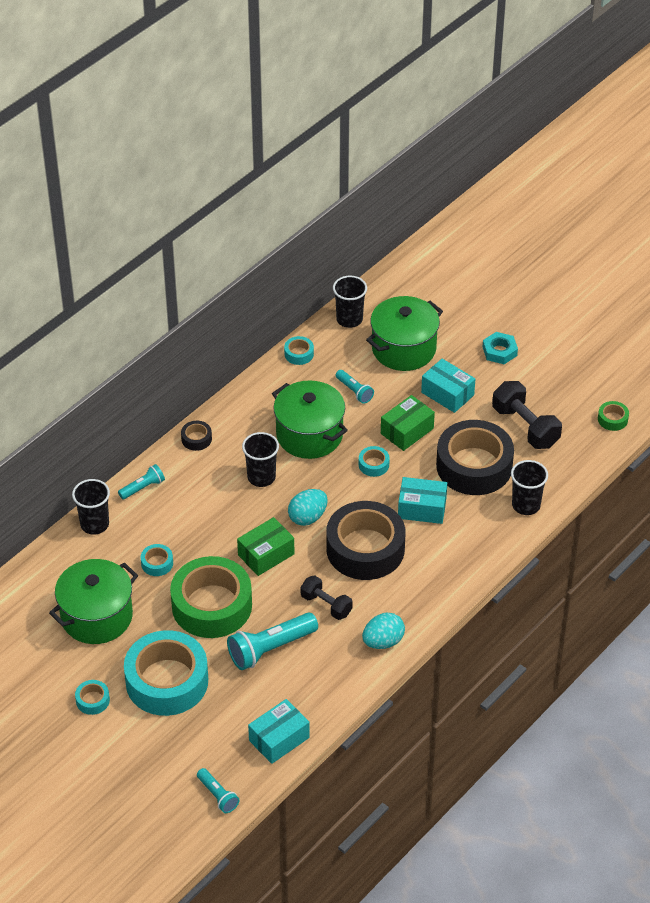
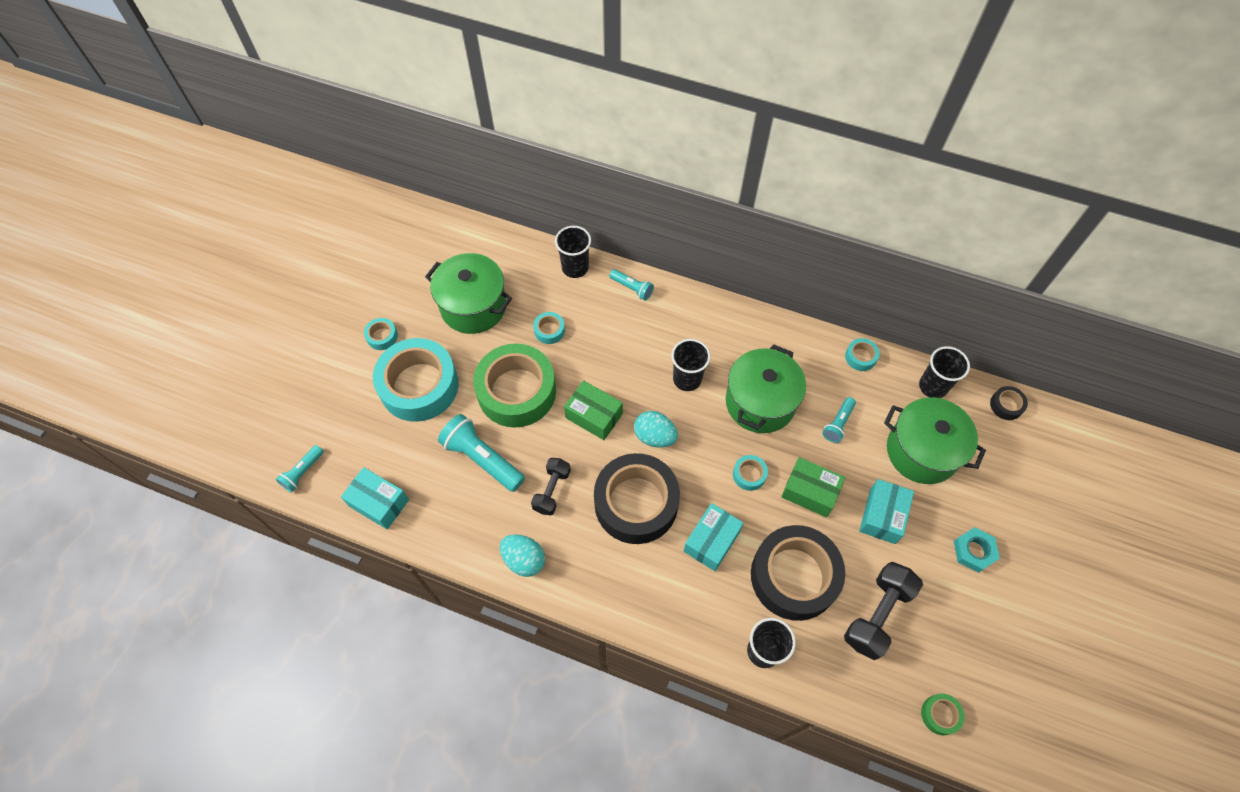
camera: 70 degrees right, 15 degrees up
black tape [181,421,212,451] -> black tape moved to [990,386,1028,420]
turquoise box [398,477,447,524] -> turquoise box turned 45 degrees clockwise [684,503,744,571]

